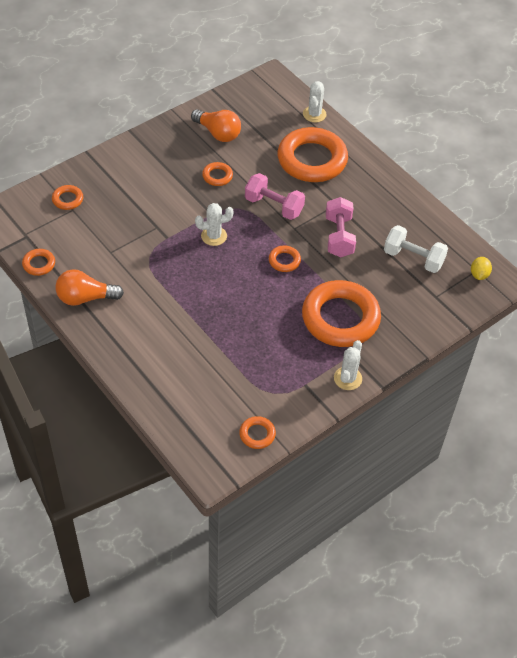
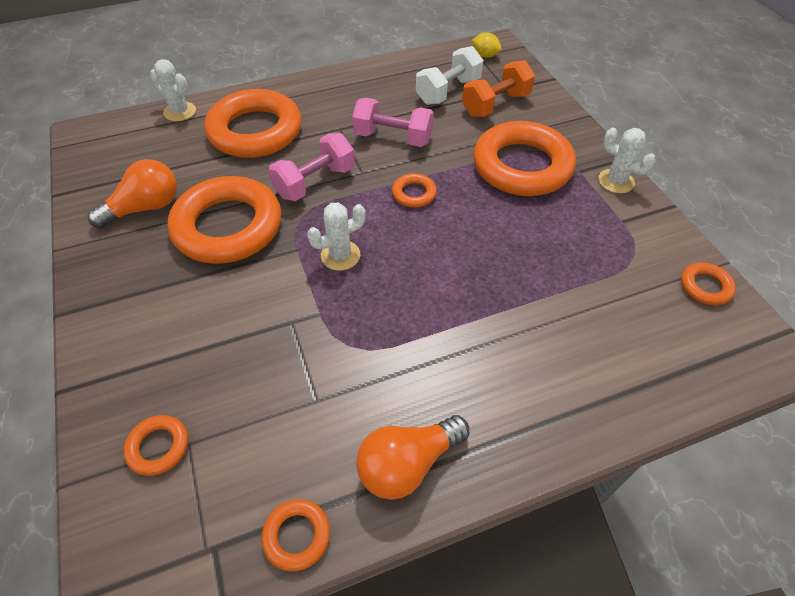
camera: 70 degrees left, 0 degrees up
orange light bulb [56,269,124,306] -> orange light bulb turned 45 degrees clockwise [356,415,469,500]
white cactus [195,203,234,246] -> white cactus turned 60 degrees clockwise [307,203,366,271]
orange ring [202,162,233,186] -> orange ring [168,176,281,264], size x2.34
none -> orange dumbbell [462,60,535,117]

